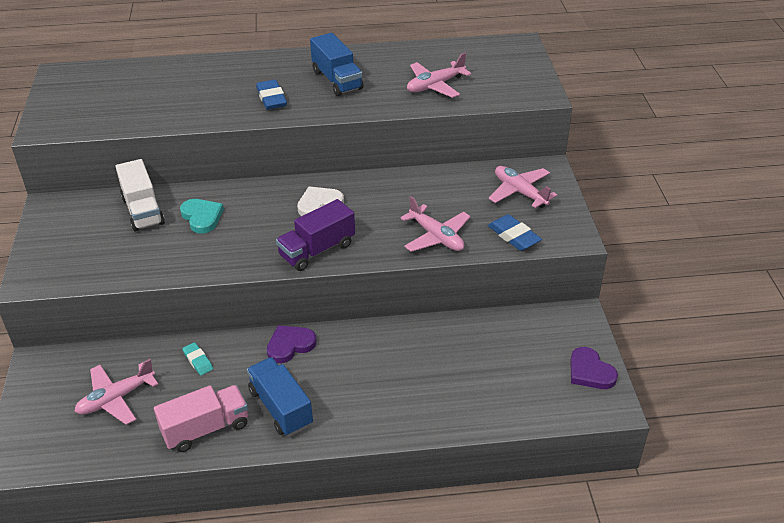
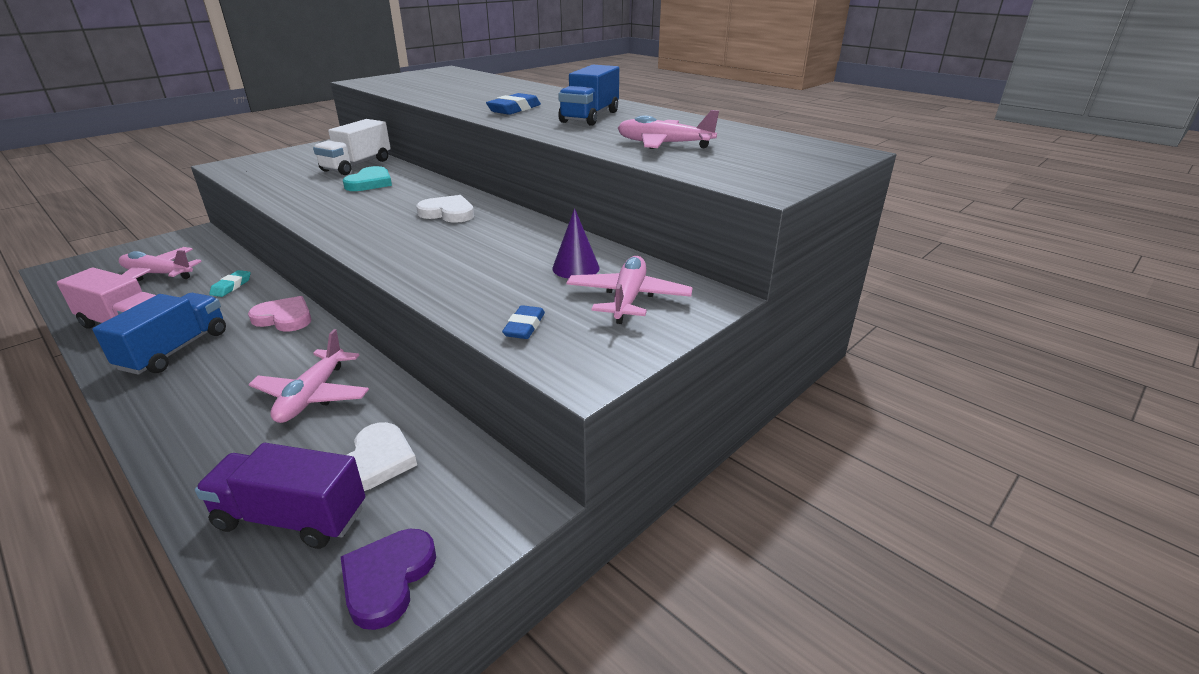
camera: 50 degrees right, 10 degrees down
purple heart [267,325,317,363] -> pink heart [248,296,311,332]
purple truck [276,199,355,271] -> purple truck moved to [195,443,365,549]
pink plane [400,196,470,252] -> pink plane moved to [249,329,369,423]
blue eraser [488,214,542,251] -> blue eraser [502,305,545,339], size x0.65
none -> white heart [347,422,417,491]
none -> purple cone [552,208,600,279]

